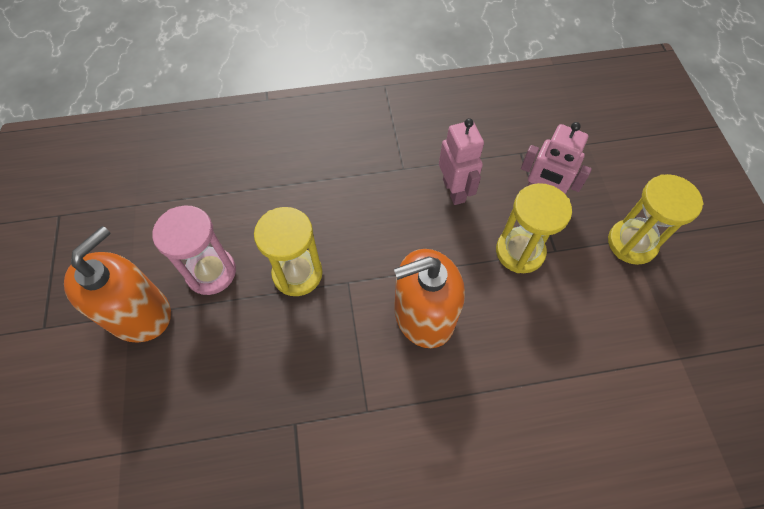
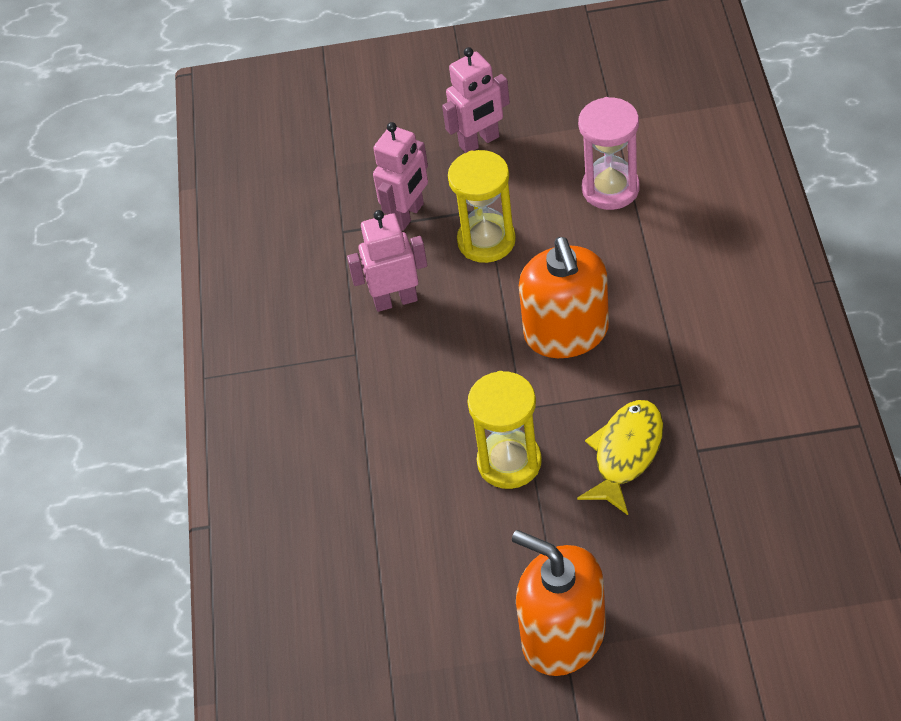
camera: 80 degrees left, 10 degrees down
pink hourglass [152,205,236,295] -> pink hourglass moved to [578,97,640,210]
yellow hourglass [608,174,704,265] -> pink robot [442,47,510,153]
none -> yellow fish [577,400,663,515]

